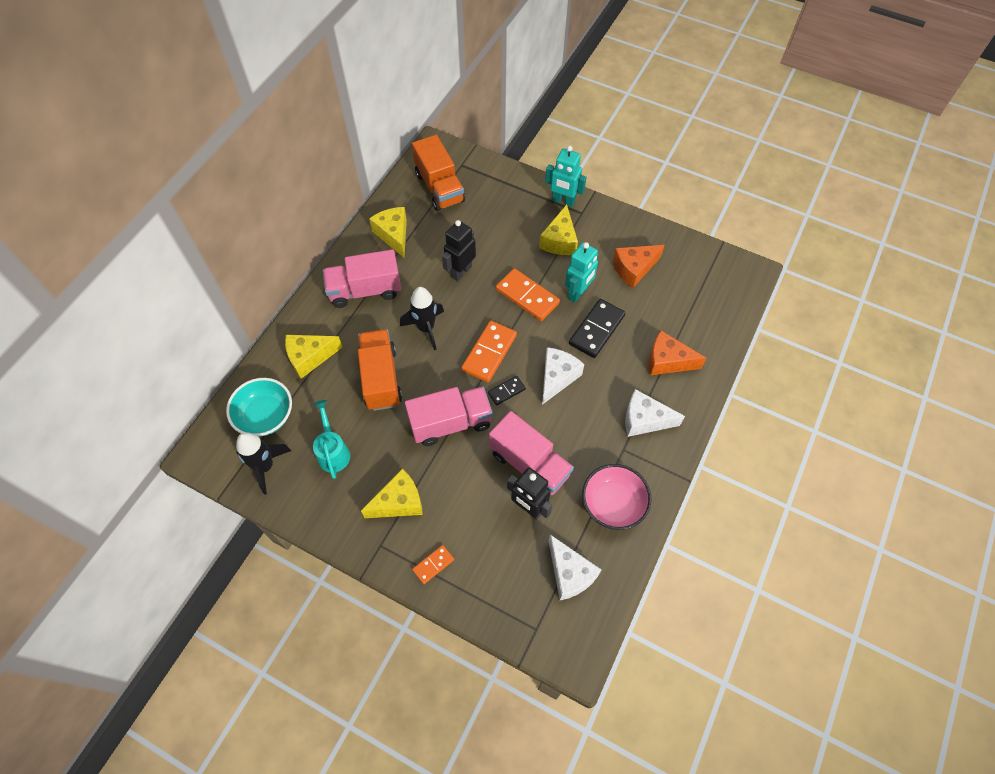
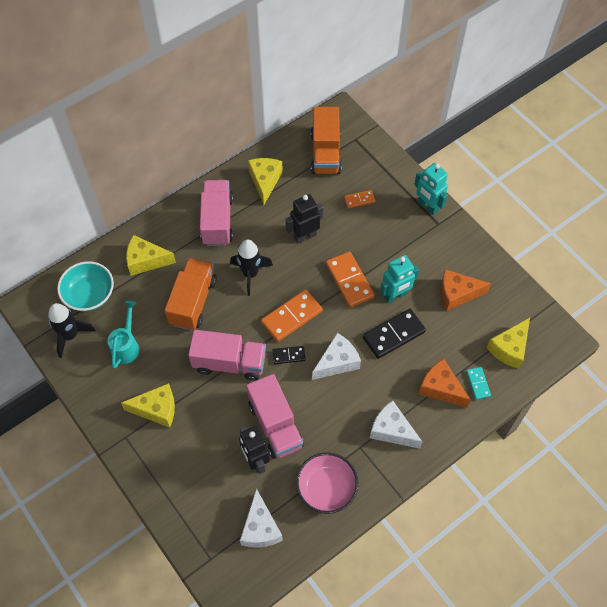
camera: 25 degrees right, 0 degrees up
pink truck [323,249,401,308] -> pink truck turned 75 degrees clockwise [200,180,233,246]
orange domino [412,545,454,584] -> orange domino moved to [344,190,376,209]
yellow cheese [539,204,578,255] -> yellow cheese moved to [487,318,530,369]
none -> turquoise domino [466,367,491,400]

